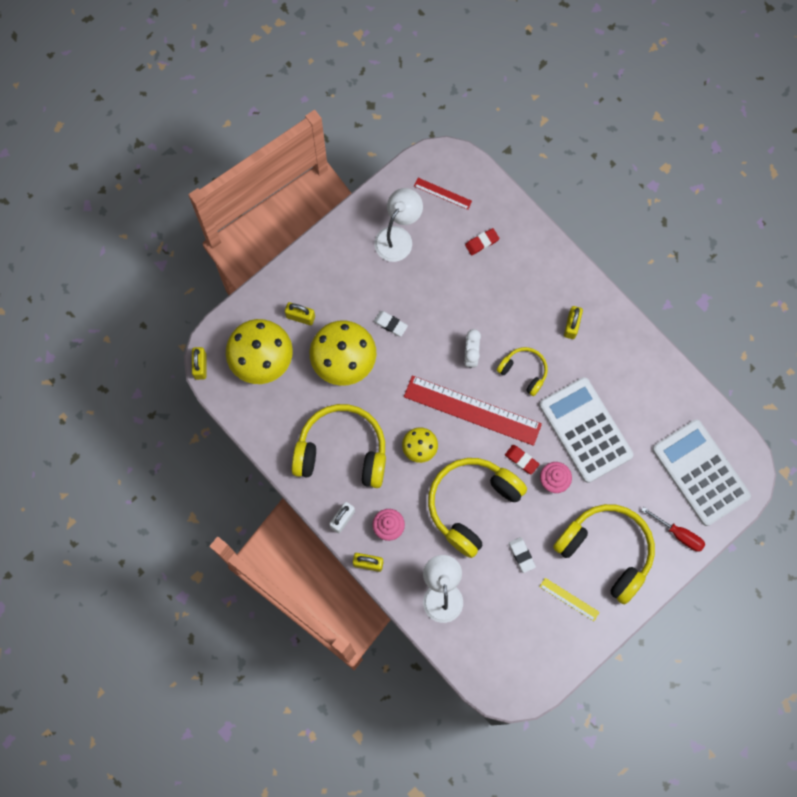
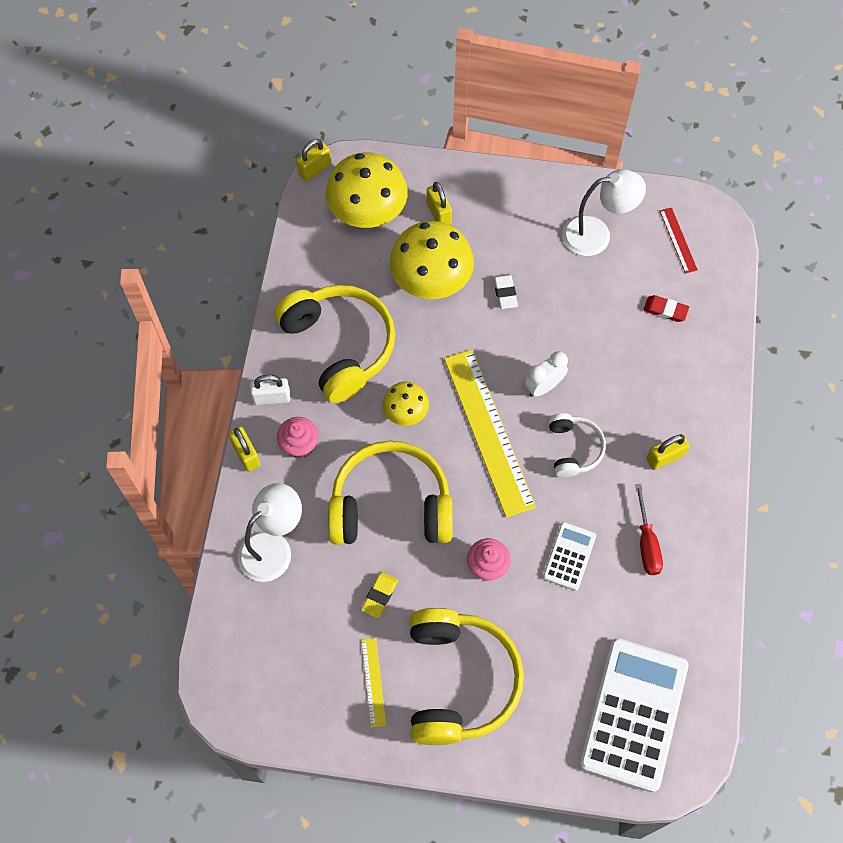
camera: 50 degrees right, 10 degrees down
red ruler [404,376,542,446] -> yellow ruler [444,350,536,517]
yellow headphones [497,347,548,396] -> white headphones [548,413,606,478]
red eraser [505,445,540,474] -> none
white eraser [509,537,536,573] -> yellow eraser [361,572,398,618]
white calculator [539,377,633,483] -> white calculator [543,522,596,591], size x0.49
red screwdriver [641,507,705,552] -> red screwdriver moved to [635,484,663,575]

